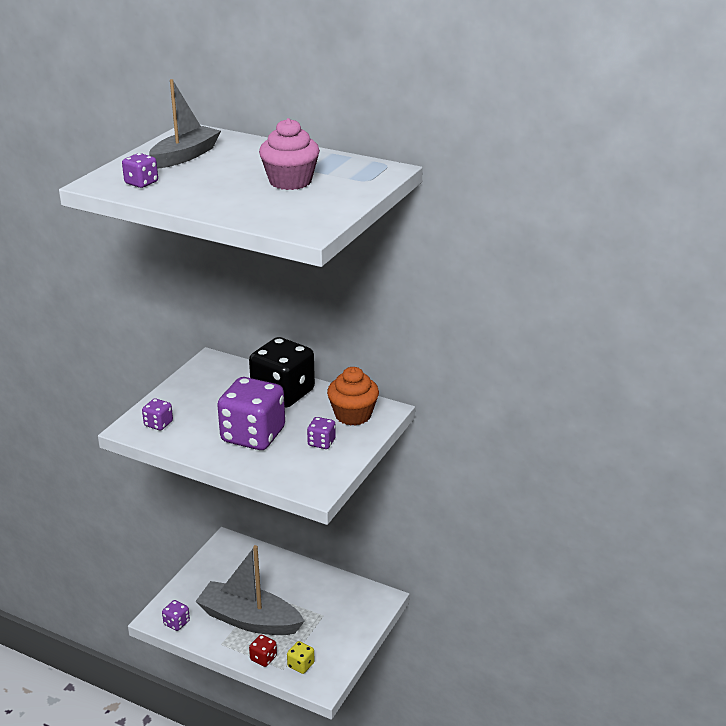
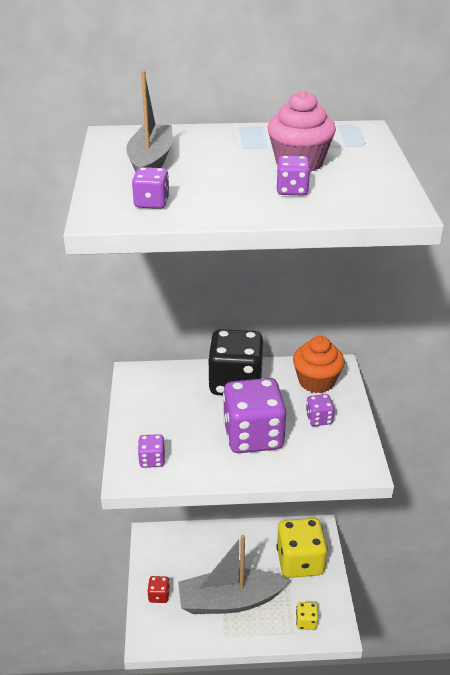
camera: 30 degrees left, 5 degrees up
purple dice [162,600,190,631] -> purple dice moved to [277,156,310,195]
red dice [249,635,277,667] -> red dice moved to [147,576,170,603]
none -> yellow dice [276,518,328,578]

